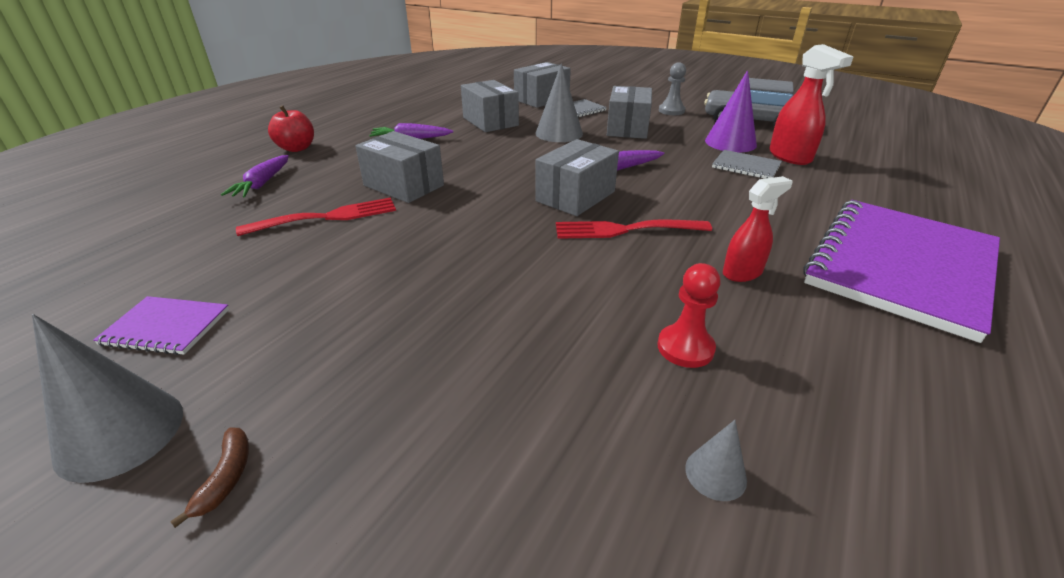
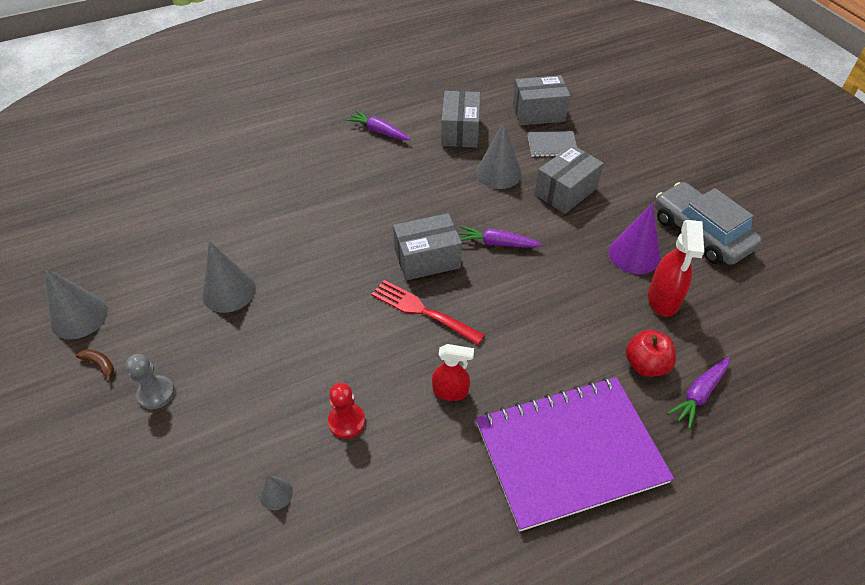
camera: 35 degrees right, 15 degrees up
purple notebook [93,296,229,355] -> none
brown banana [170,428,249,528] -> brown banana turned 90 degrees counterclockwise [76,349,114,383]
purple carrot [221,155,289,197] -> purple carrot moved to [667,357,730,429]
red fork [236,198,396,236] -> none
red apple [268,105,314,152] -> red apple moved to [626,330,676,377]
grey box [355,131,444,203] -> none
grey pawn [659,62,686,115] -> grey pawn moved to [126,354,175,409]
grey notebook [712,150,782,179] -> none
none -> grey cone [202,241,256,313]

